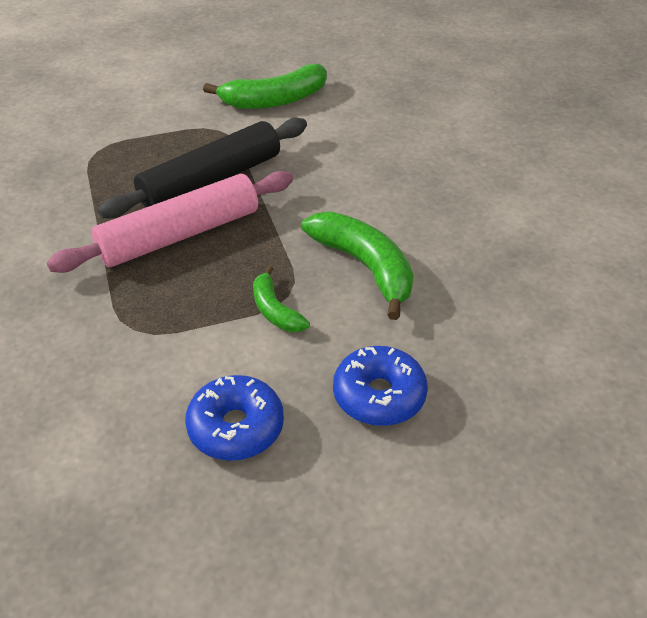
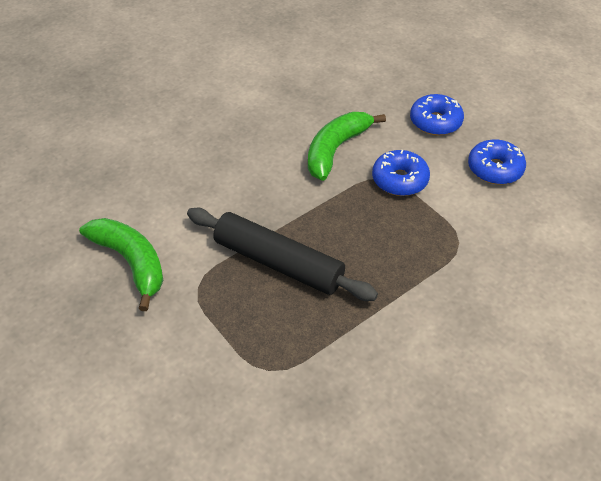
camera: 110 degrees left, 5 degrees up
pink rolling pin [46,171,293,273] -> none
green banana [253,266,310,332] -> blue donut [372,150,430,196]

